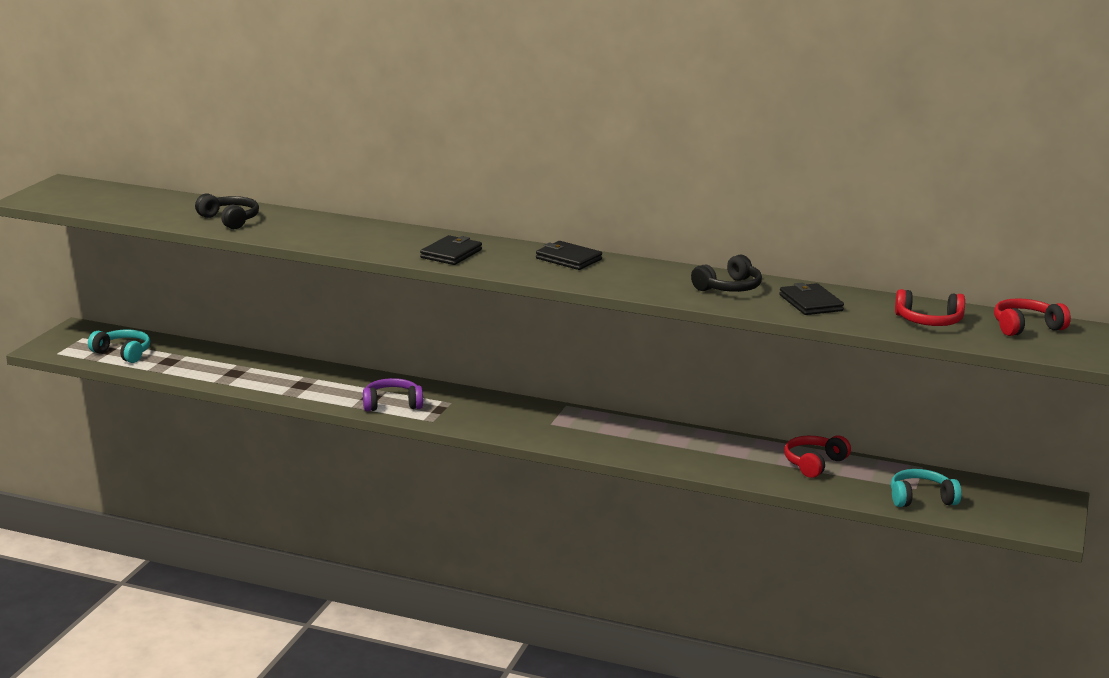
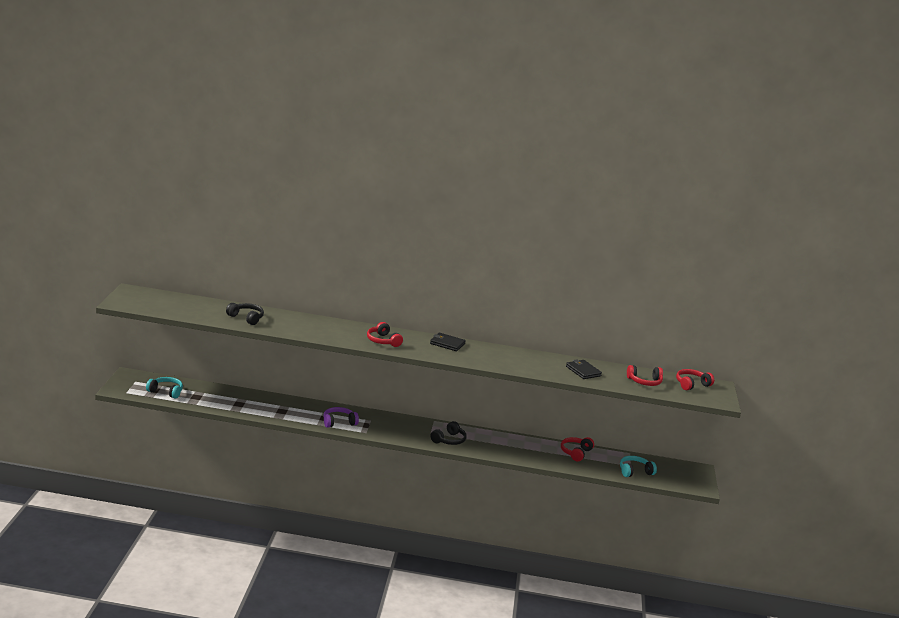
camera: 15 degrees left, 0 degrees up
black wallet [420,235,482,265] -> red headphones [367,322,403,347]
black headphones [691,255,762,292] -> black headphones moved to [430,421,467,445]

